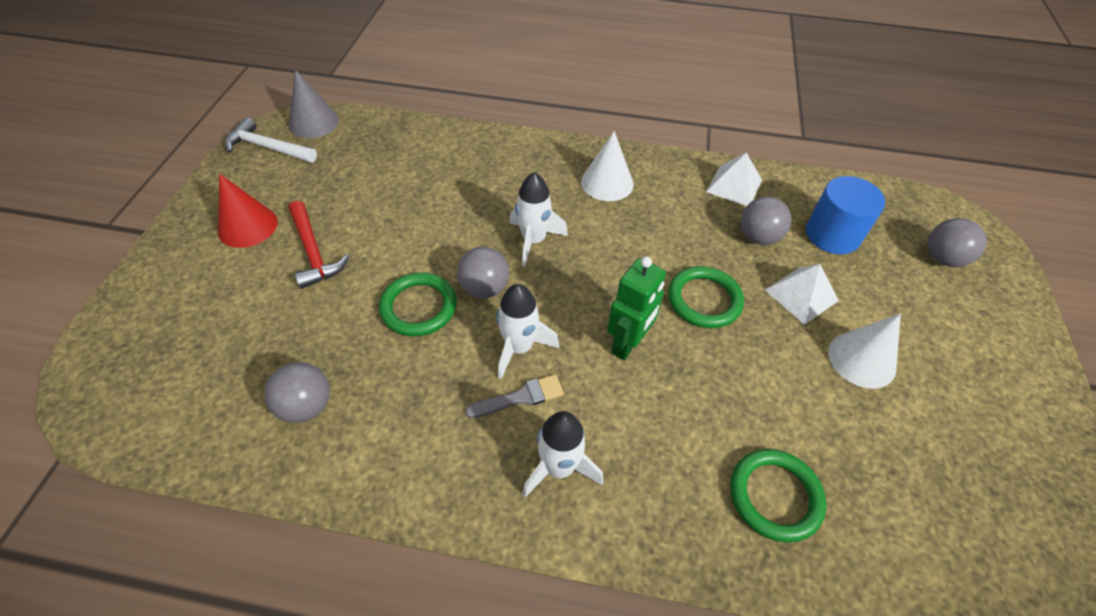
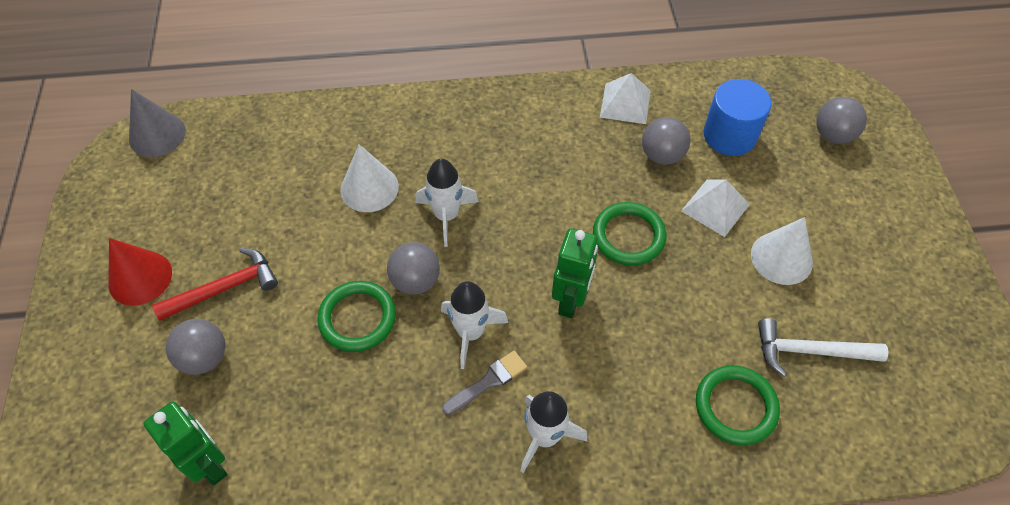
camera: 15 degrees left, 5 degrees up
white hammer [225,117,317,163] -> white hammer moved to [758,318,888,376]
grey ball [264,362,330,423] -> grey ball moved to [166,319,225,375]
red hammer [289,201,349,289] -> red hammer turned 75 degrees counterclockwise [152,248,278,321]
white cone [581,131,634,201] -> white cone moved to [340,144,399,212]
none -> green robot [143,401,228,486]

